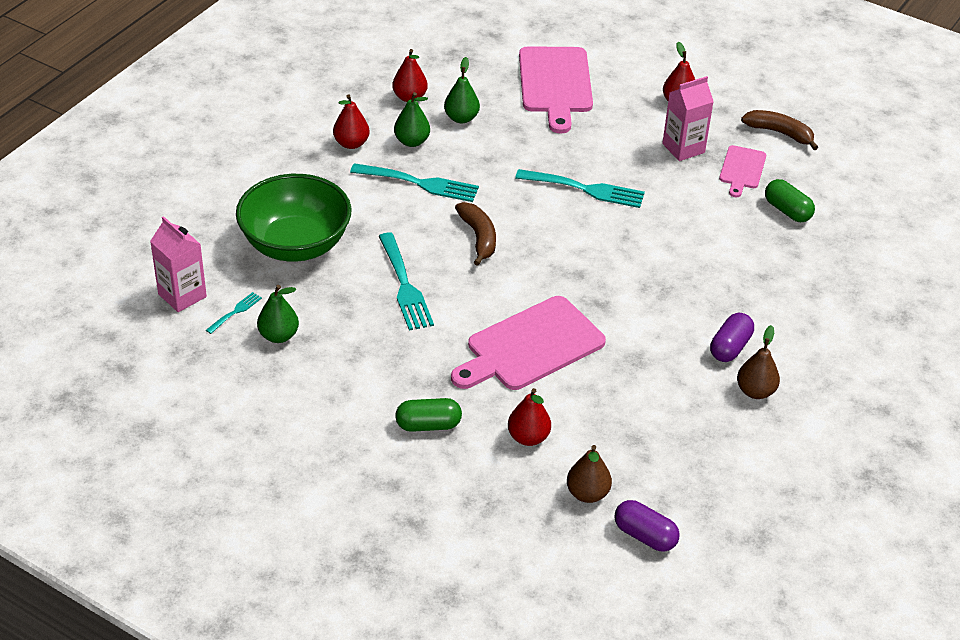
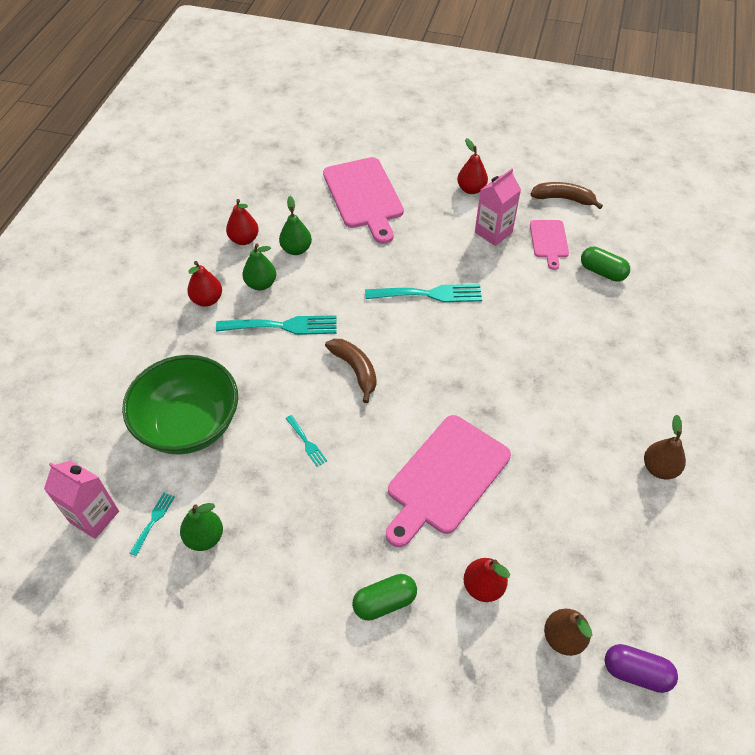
camera: 15 degrees left, 10 degrees up
turquoise fork [379,232,434,331] -> turquoise fork [285,415,327,467], size x0.49
purple capsule [710,313,754,362] -> none

